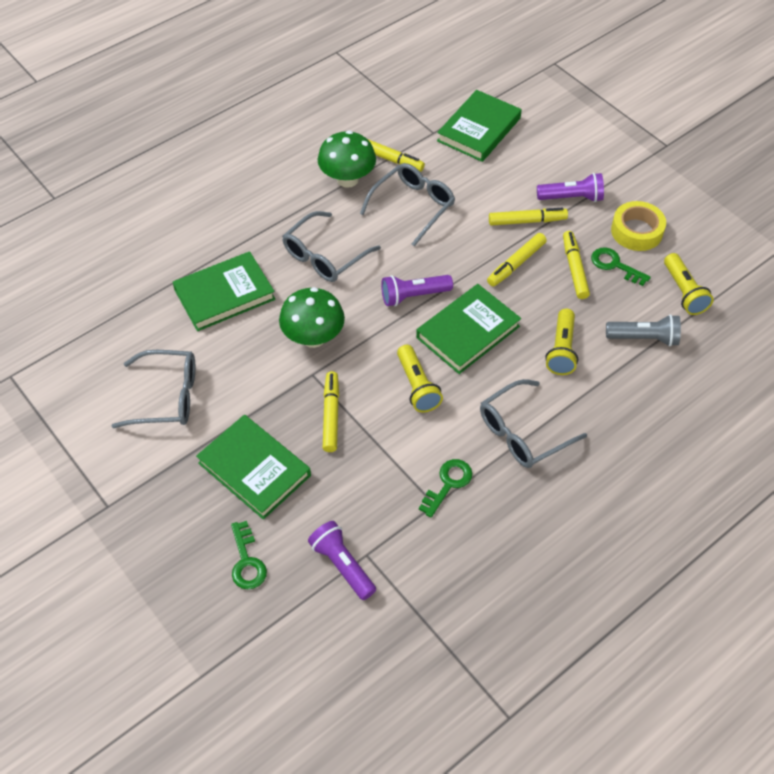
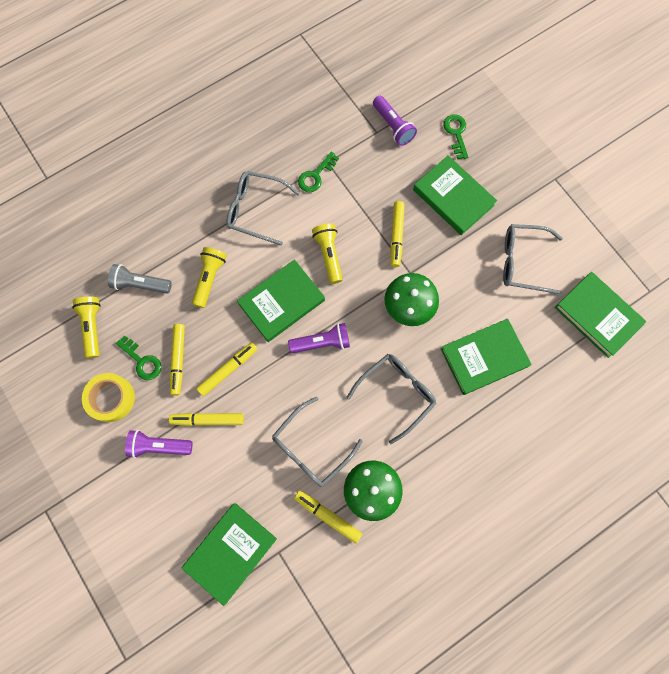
camera: 175 degrees left, 20 degrees up
grey glasses [480,379,587,468] -> grey glasses turned 135 degrees counterclockwise [226,171,300,246]
none -> green book [554,272,646,358]

